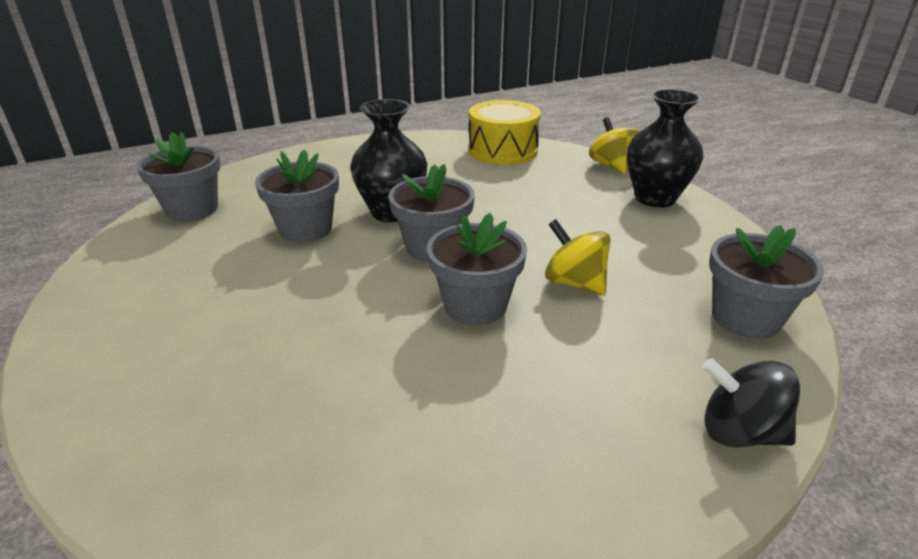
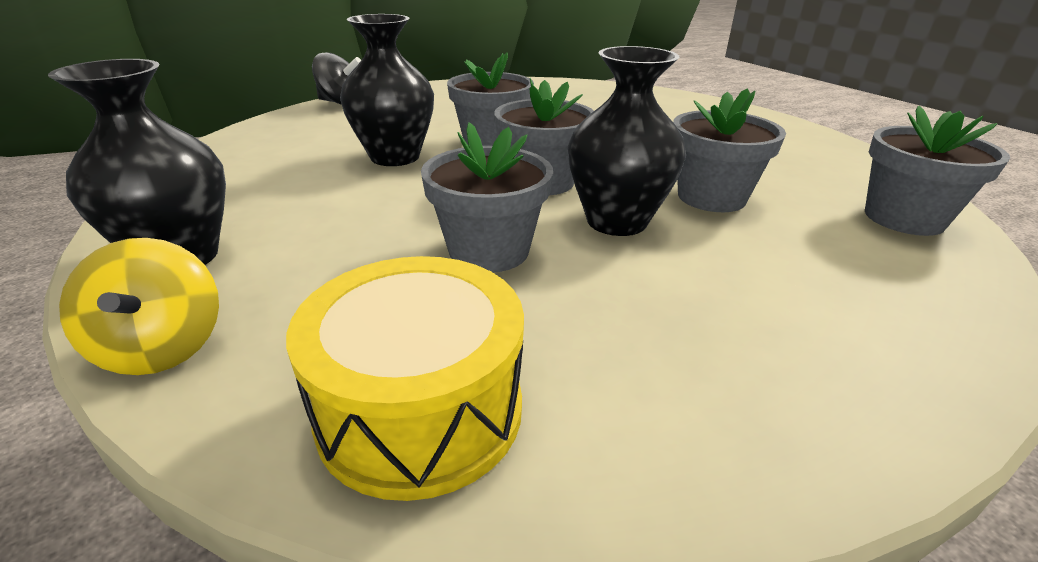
camera: 175 degrees right, 0 degrees up
yellow spinning top [545,219,611,295] -> black vase [340,14,434,166]
grey flower pot [709,225,824,339] -> grey flower pot moved to [421,122,553,273]

